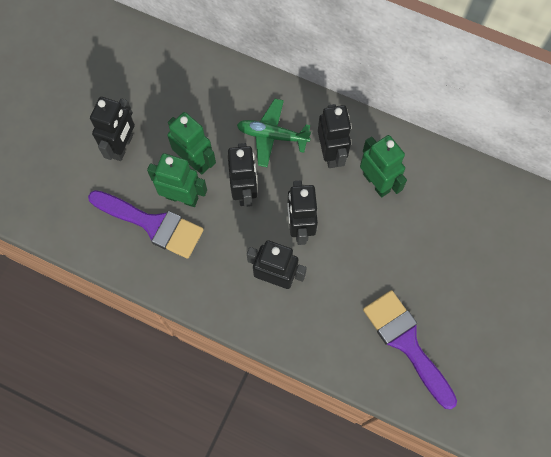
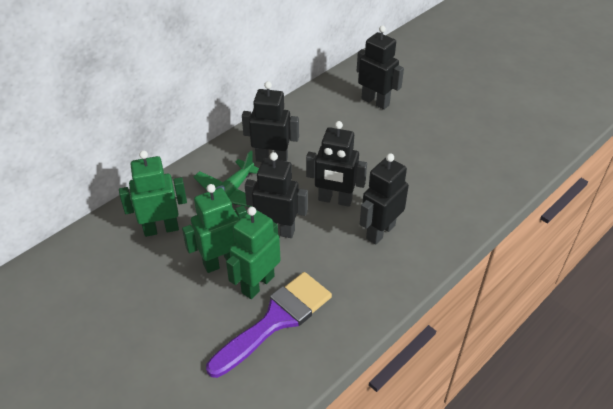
camera: 70 degrees left, 25 degrees down
black robot [90,97,135,161] -> black robot moved to [357,25,404,110]
green robot [360,135,407,197] -> green robot moved to [119,150,187,237]
purple brush [363,290,457,409] -> none

